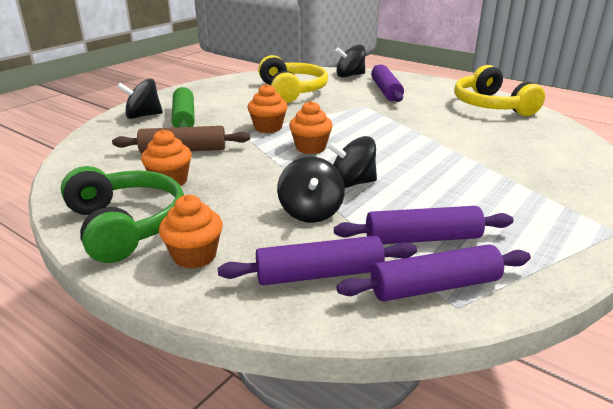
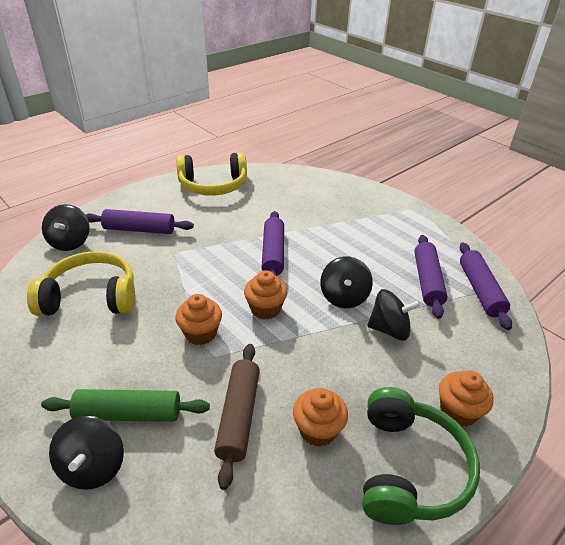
camera: 80 degrees left, 10 degrees up
green headphones [61,166,184,263] -> green headphones turned 120 degrees clockwise [362,387,480,525]
purple rolling pin [218,236,417,285] -> purple rolling pin moved to [262,211,284,276]

